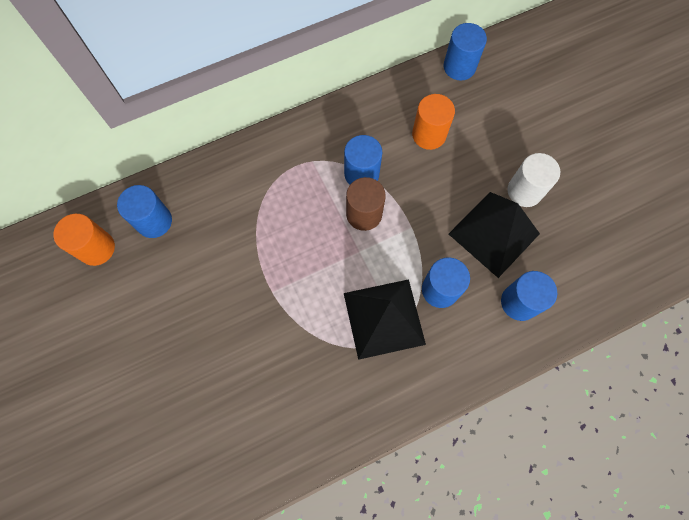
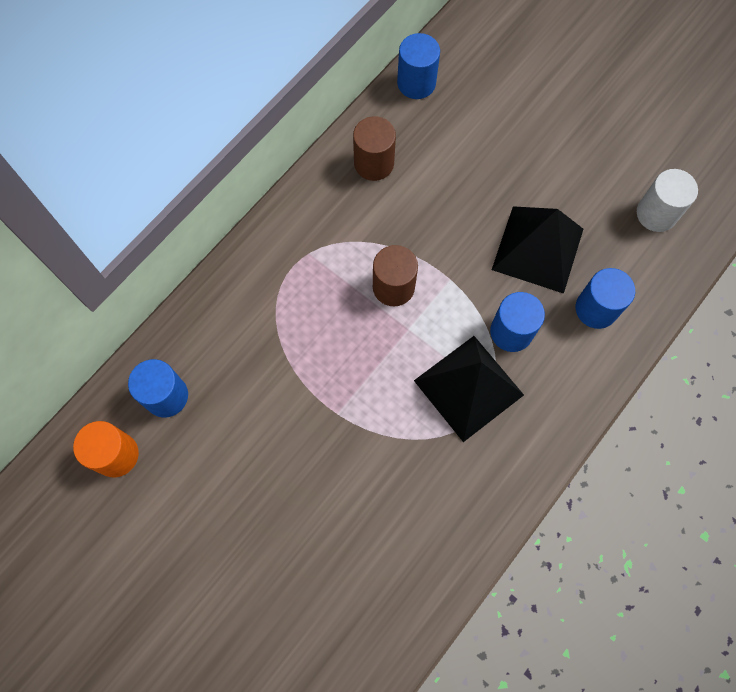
camera: 25 degrees left, 0 degrees up
blue cylinder [344,135,383,185] -> none
orange cylinder [412,94,455,150] -> none
white cylinder [507,153,560,207] -> white cylinder moved to [637,169,698,232]
none -> brown cylinder [353,116,396,181]

